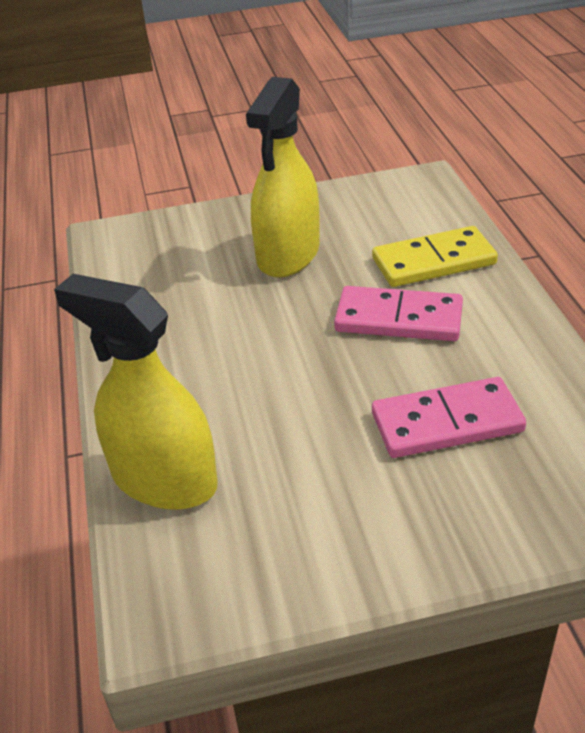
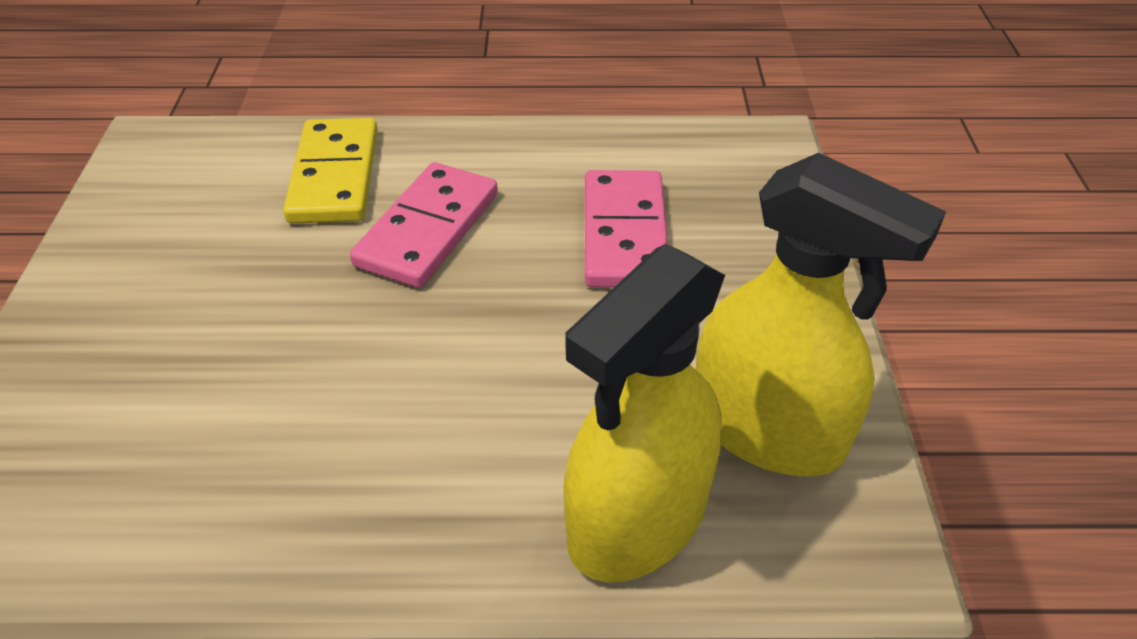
camera: 80 degrees left, 5 degrees up
yellow spray bottle [246,77,320,277] -> yellow spray bottle moved to [696,153,946,476]

